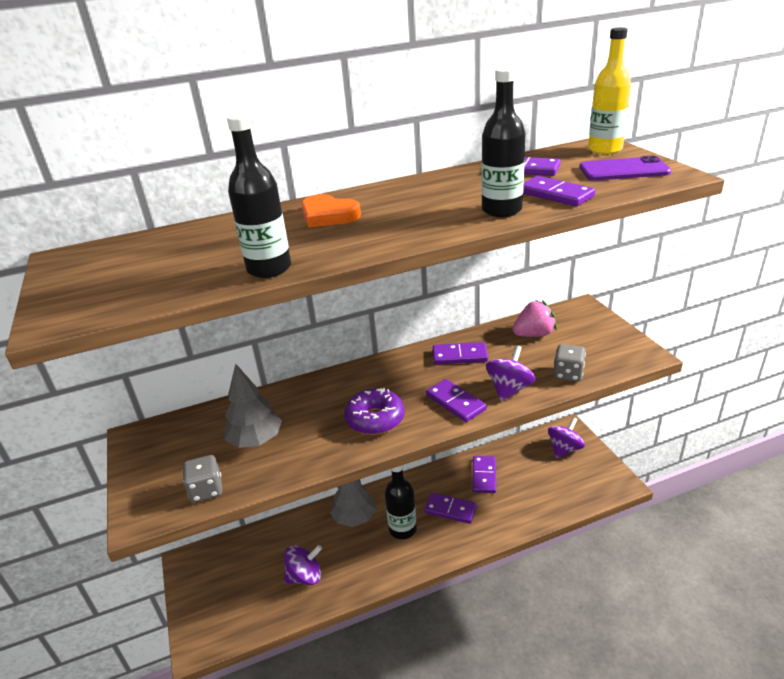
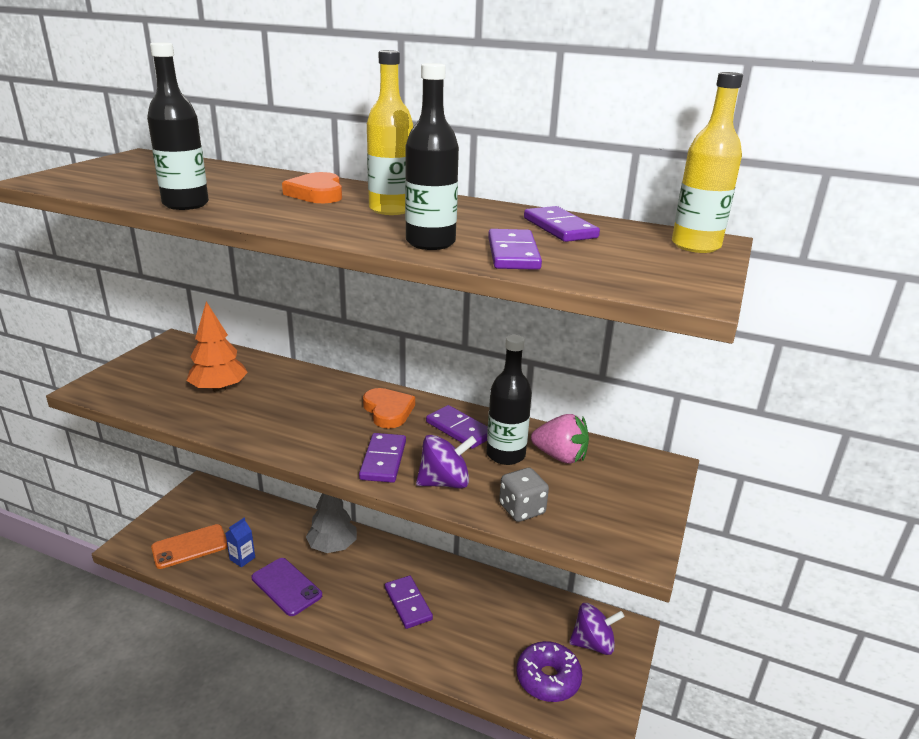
camera: 40 degrees right, 5 degrees down
grey dice [183,455,222,503] -> none
grey tree [224,364,282,448] -> orange tree [187,301,248,393]
purple spinning top [284,545,322,585] -> blue carton [225,518,255,568]
purple donut [344,388,405,435] -> purple donut moved to [516,641,582,702]
black bottle [385,465,417,539] -> black bottle moved to [487,335,532,465]
purple domino [472,456,496,493] -> none
purple phone [579,156,671,181] -> purple phone moved to [252,558,322,616]
none -> orange phone [151,524,228,569]
none -> orange heart [363,388,415,429]
none -> yellow bottle [367,50,413,215]

